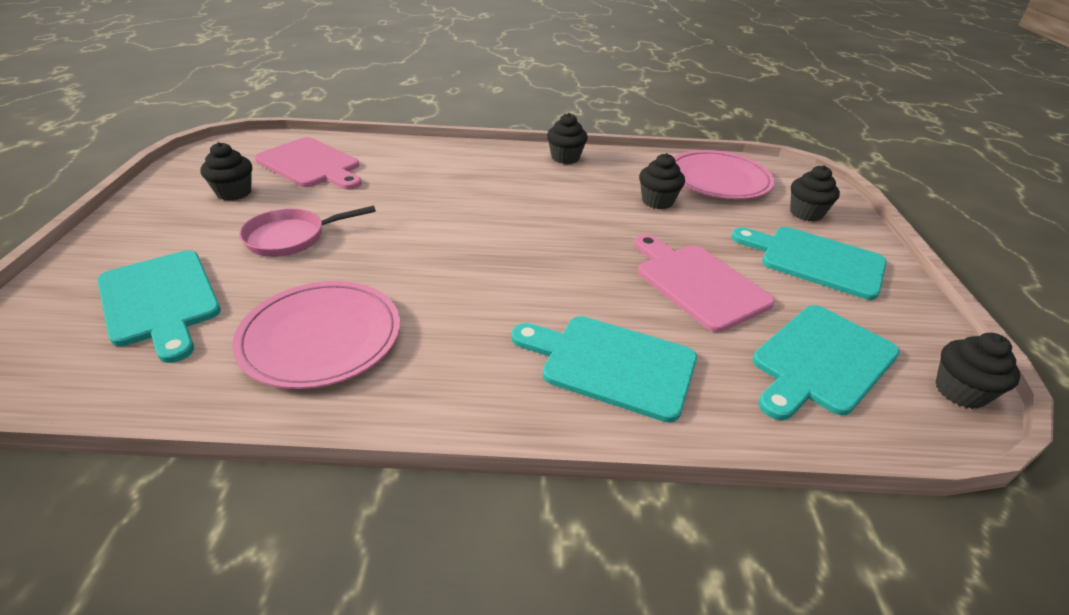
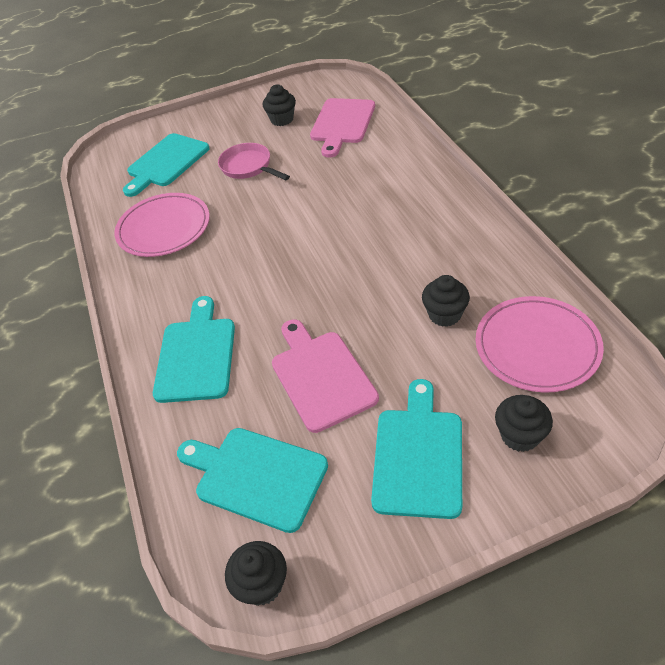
camera: 75 degrees right, 10 degrees up
black cupcake [547,113,588,164] -> none
pink cutting board [634,234,775,332] -> pink cutting board turned 60 degrees counterclockwise [272,319,379,433]

